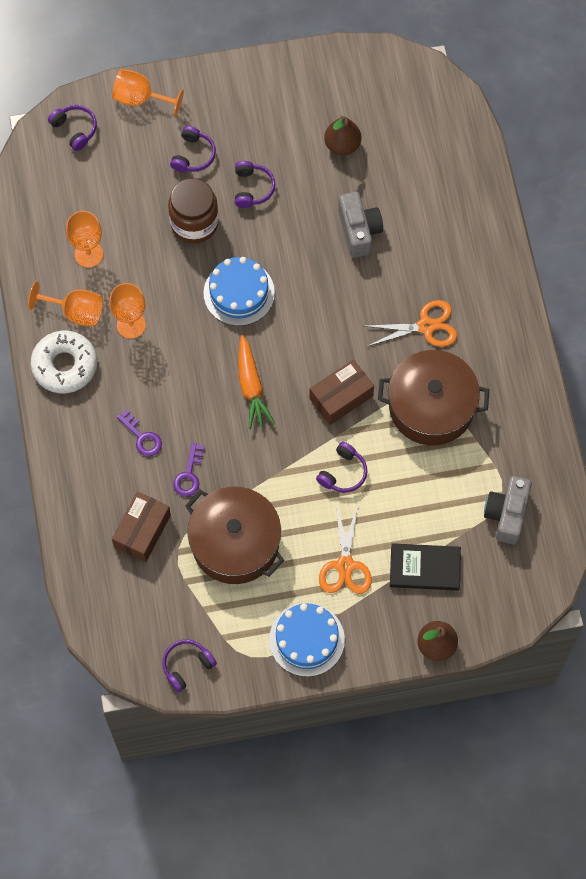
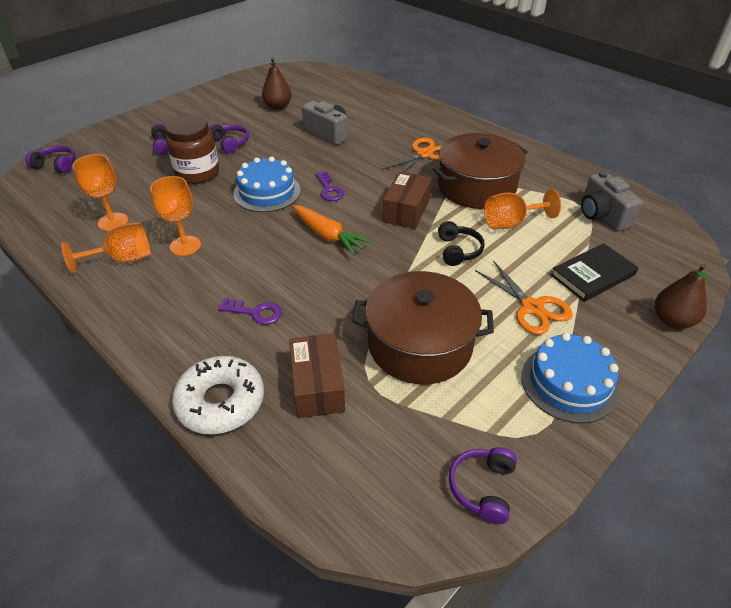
camera: 35 degrees left, 25 degrees down
white donut [31,331,97,393] -> white donut moved to [172,356,264,434]
orange goblet [112,69,184,117] -> orange goblet moved to [484,189,561,229]
purple key [173,443,205,496] -> purple key moved to [316,171,344,201]
purple headphones [316,442,367,493] -> black headphones [438,221,485,266]

